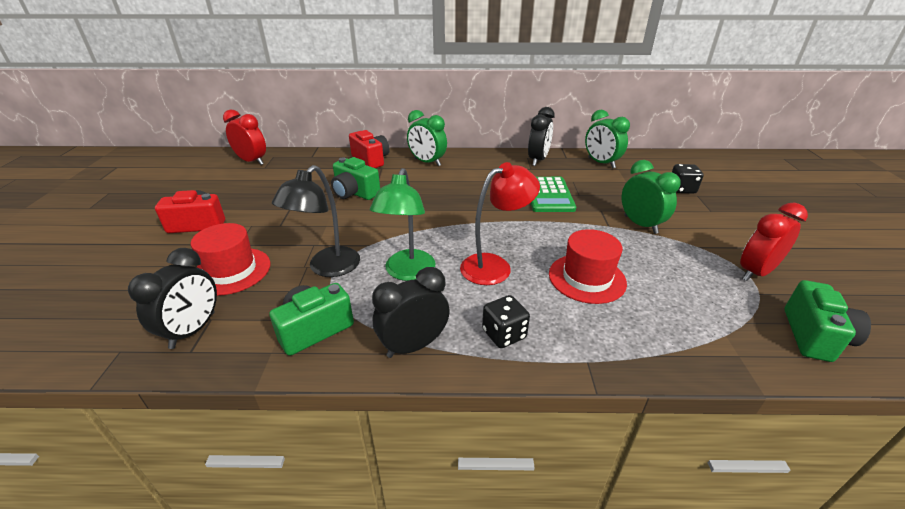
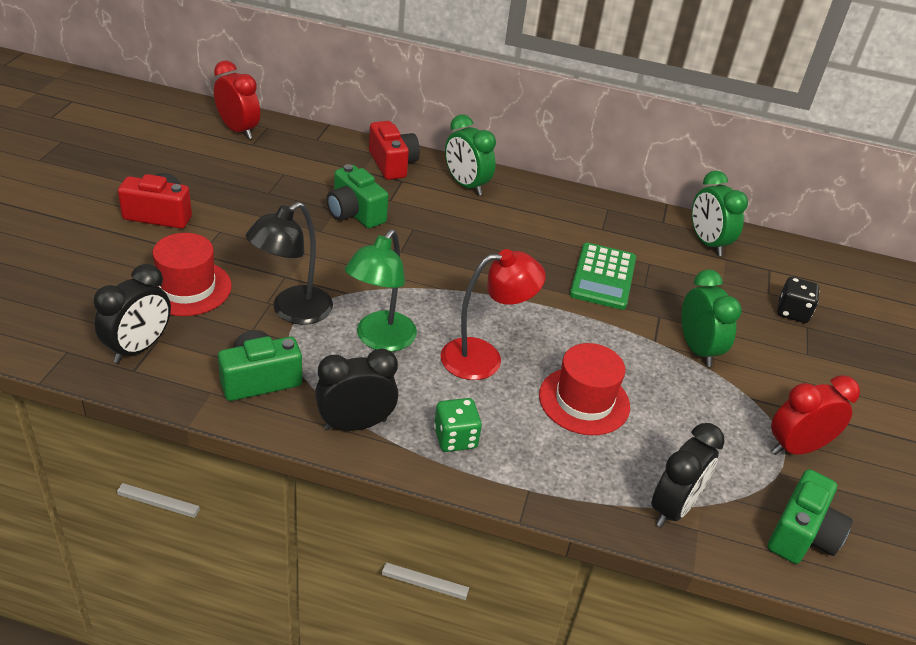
camera: 10 degrees right, 5 degrees up
black dice [482,295,530,348] -> green dice [434,398,482,452]
black clock [528,107,555,166] -> black clock moved to [651,423,725,527]

